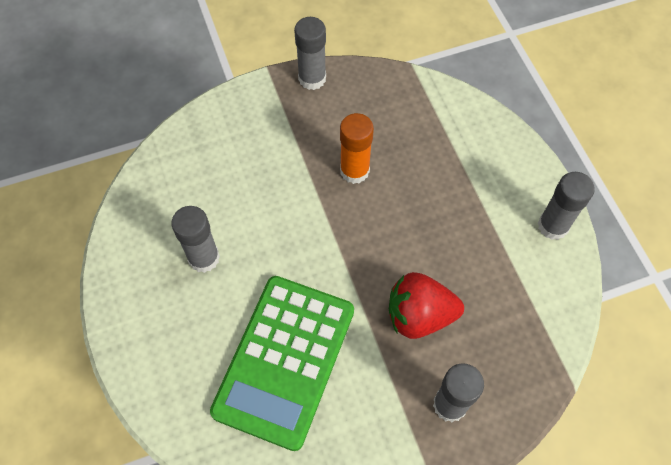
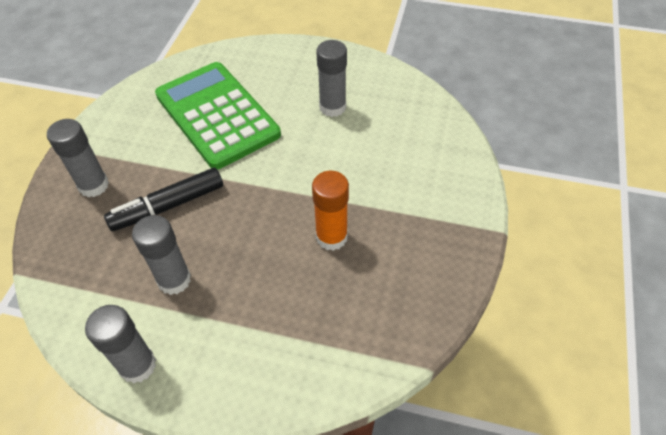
camera: 125 degrees right, 10 degrees down
grey glue stick [294,17,326,90] -> grey glue stick moved to [132,215,191,295]
red strawberry [389,272,464,339] -> black marker [104,168,223,231]

